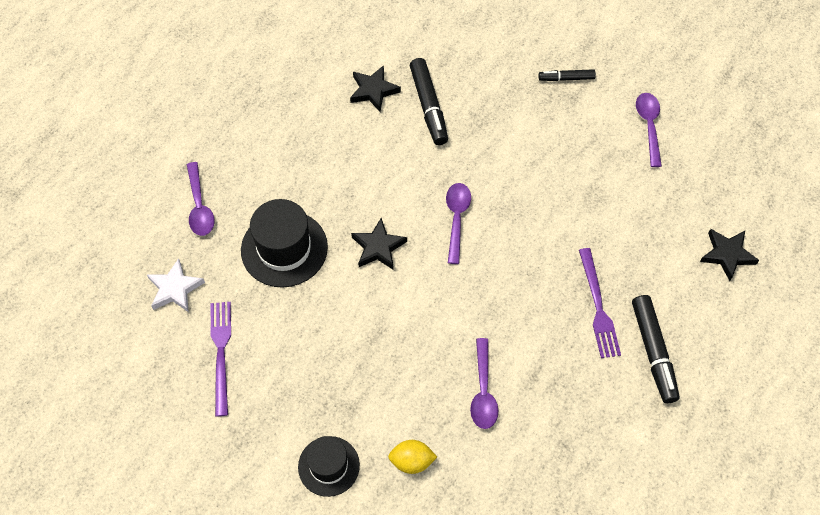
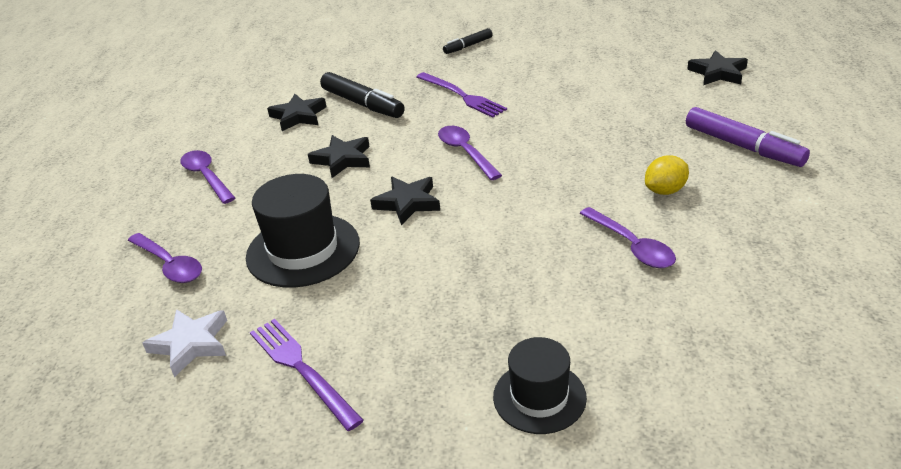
camera: 30 degrees left, 25 degrees down
yellow lemon [388,440,437,474] -> yellow lemon moved to [645,155,689,195]
purple fork [579,248,621,358] -> purple fork moved to [416,72,507,118]
black marker [632,295,680,403] -> purple marker [686,107,810,167]
purple spoon [636,93,662,167] -> purple spoon moved to [181,150,235,204]
none -> black star [308,135,370,178]

